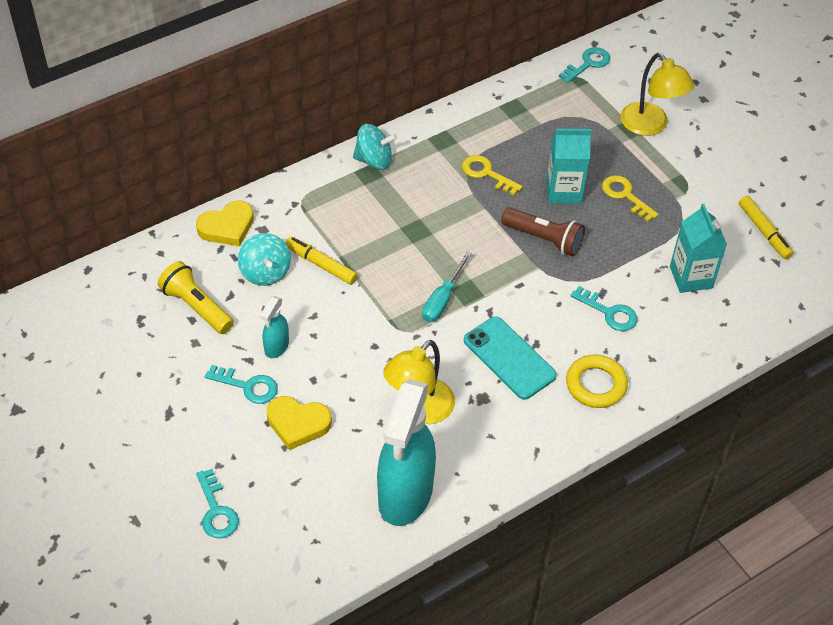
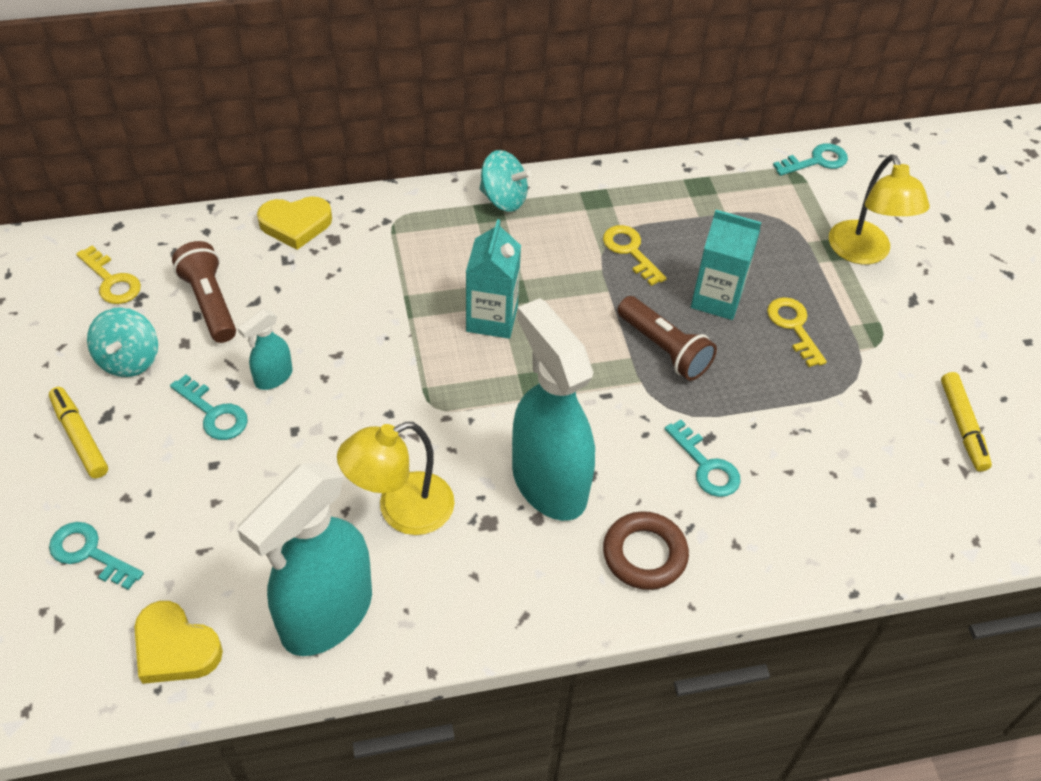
camera: 20 degrees right, 0 degrees up
yellow flashlight [158,261,234,334] -> brown flashlight [172,241,236,343]
turquoise key [196,469,239,539] -> turquoise key turned 120 degrees clockwise [49,522,144,590]
turquoise spinning top [238,233,291,286] -> turquoise spinning top moved to [87,307,158,377]
yellow heart [267,396,332,450] -> yellow heart moved to [134,601,223,684]
yellow marker [286,237,358,285] -> yellow marker moved to [49,387,108,479]
turquoise screwdriver [422,251,472,322] -> none
turquoise phone [464,316,557,400] -> turquoise spray bottle [512,298,595,521]
yellow ring [566,354,628,408] -> brown ring [603,511,689,590]
turquoise carton [670,204,727,293] -> turquoise carton moved to [466,219,521,339]
none -> yellow key [76,245,141,304]

